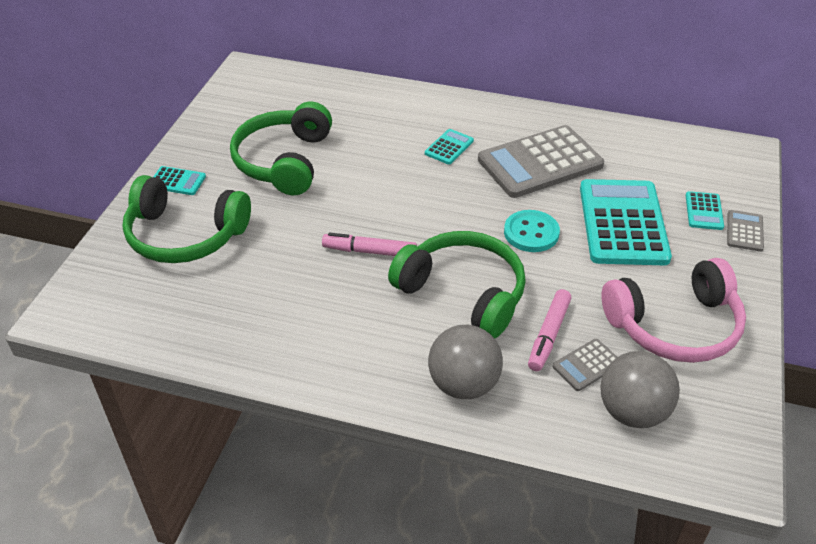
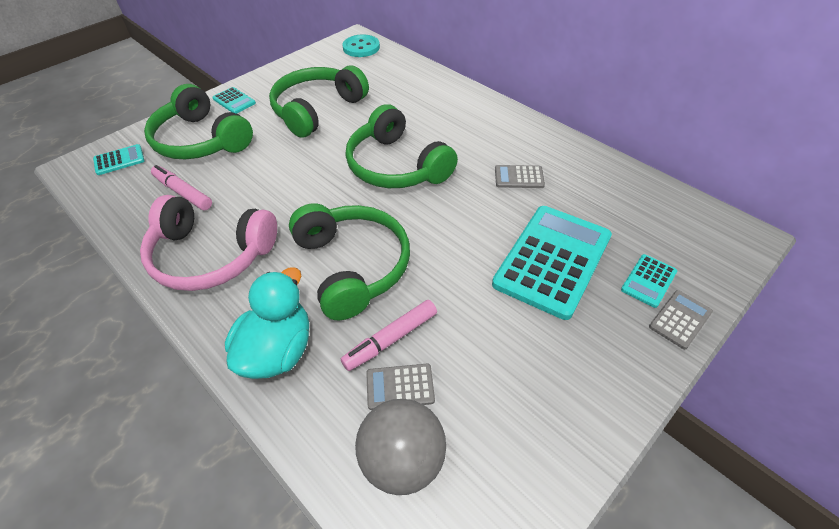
camera: 30 degrees right, 5 degrees up
pink marker [322,233,417,256] -> pink marker moved to [151,165,212,210]
turquoise calculator [425,129,474,164] -> turquoise calculator moved to [93,144,145,175]
grey ball [428,325,503,399] -> turquoise duck [225,268,309,379]
grey calculator [478,125,604,198] -> grey calculator [495,165,545,188], size x0.44
turquoise button [504,210,560,252] -> turquoise button moved to [343,34,380,57]
pink headphones [601,258,746,363] -> pink headphones moved to [140,195,277,291]
none -> green headphones [346,104,458,188]

